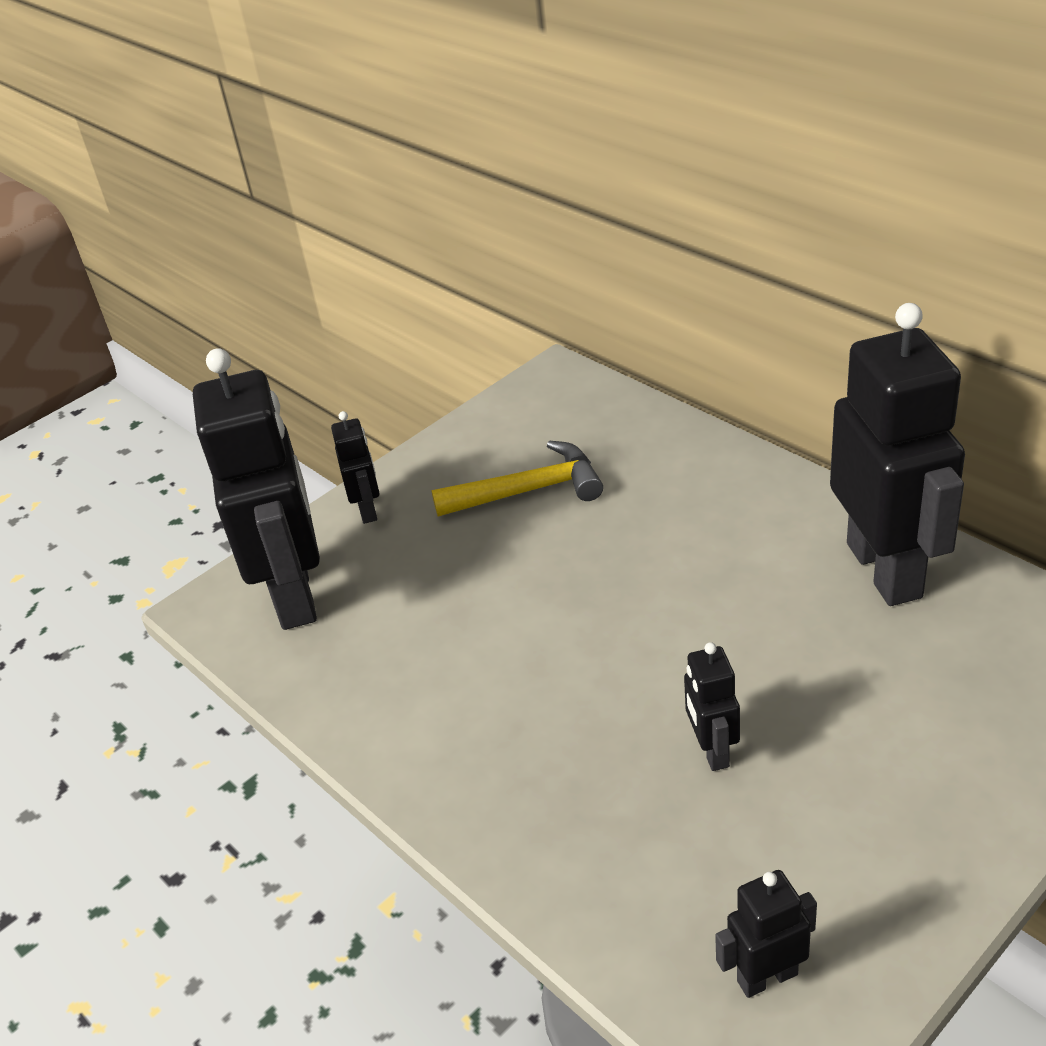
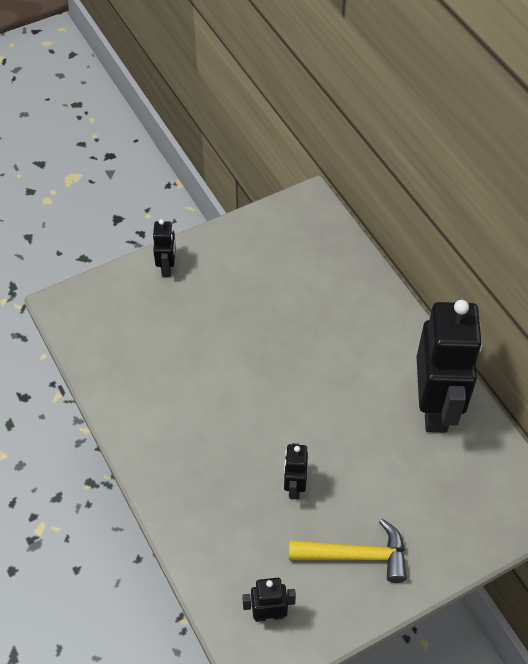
camera: 10 degrees right, 15 degrees up
black robot [193,348,320,630] -> none
yellow hammer [431,441,603,516] -> yellow hammer moved to [289,519,407,583]

